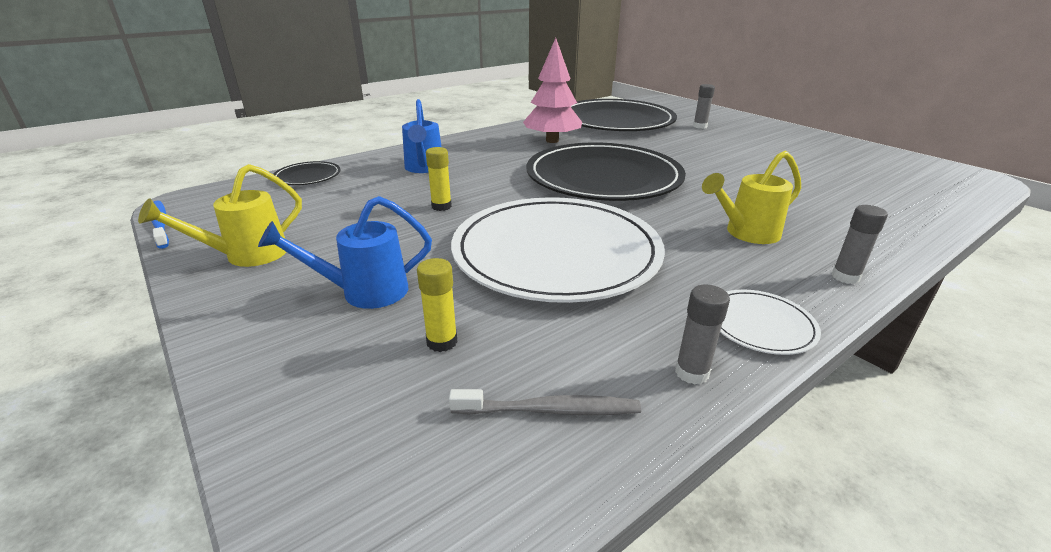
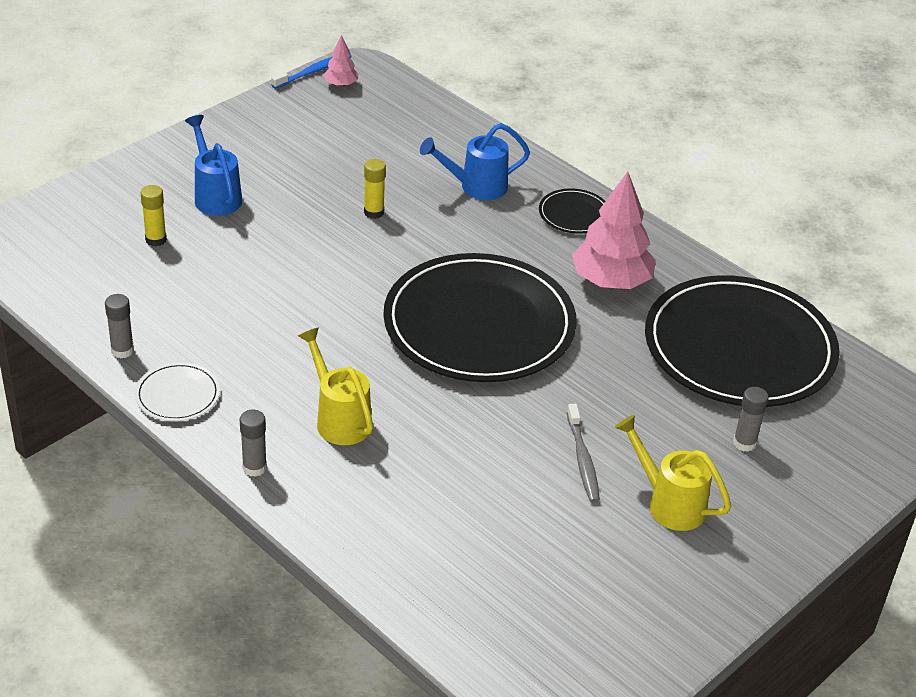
camera: 80 degrees right, 10 degrees up
yellow watering can [138,164,302,267] -> yellow watering can moved to [615,415,731,531]
black plate [273,161,341,185] -> black plate moved to [539,188,605,234]
grey toothbrush [449,389,641,415] -> grey toothbrush moved to [567,404,600,503]
white plate [451,197,665,303] -> none
none -> pink tree [323,35,359,87]

